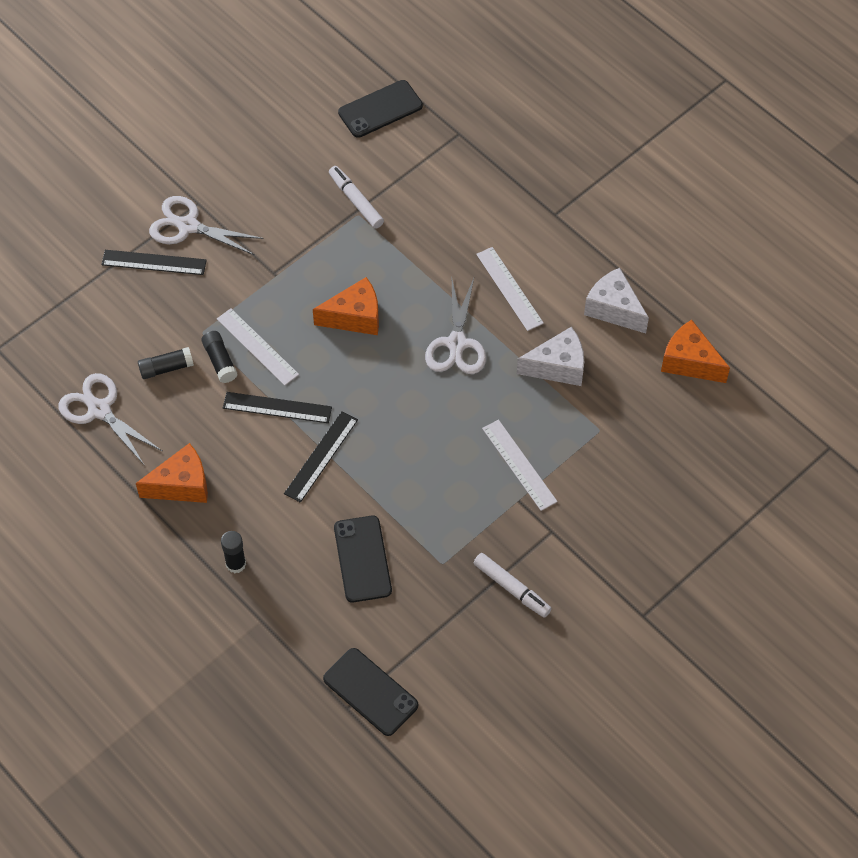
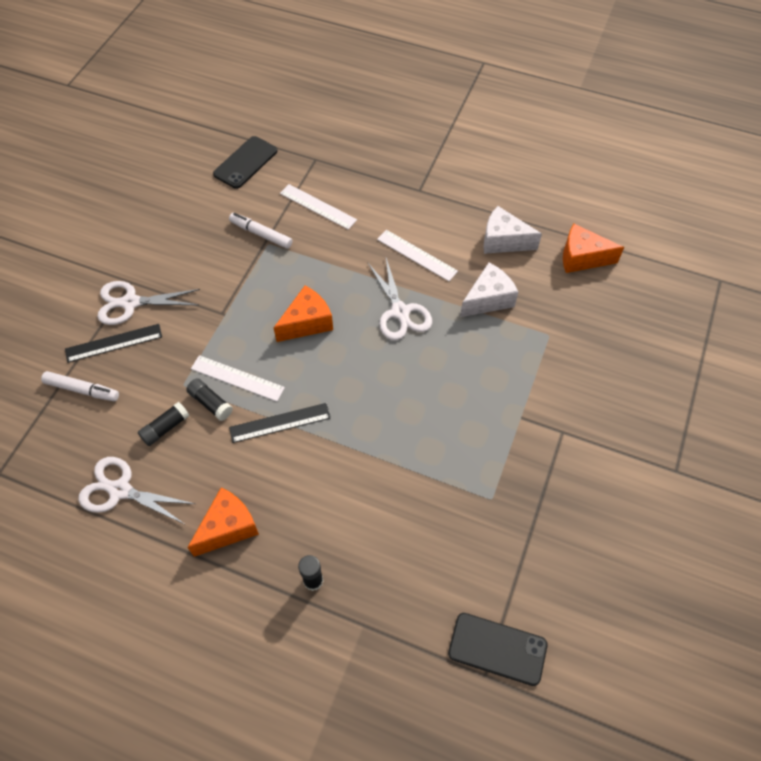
camera: 25 degrees left, 0 degrees up
black ruler [284,411,358,503] -> none
black phone [334,516,392,602] -> none
white marker [474,553,552,618] -> white marker moved to [41,371,119,401]
white ruler [482,420,558,511] -> white ruler moved to [280,184,357,230]

